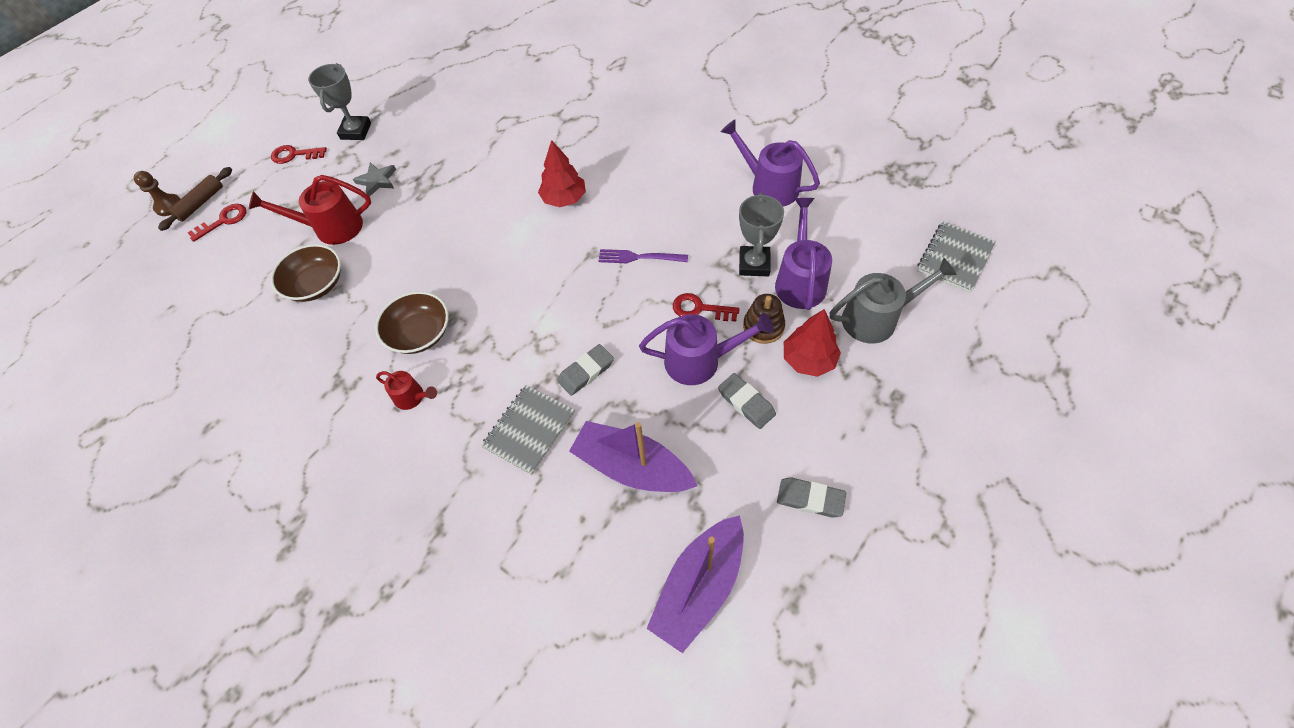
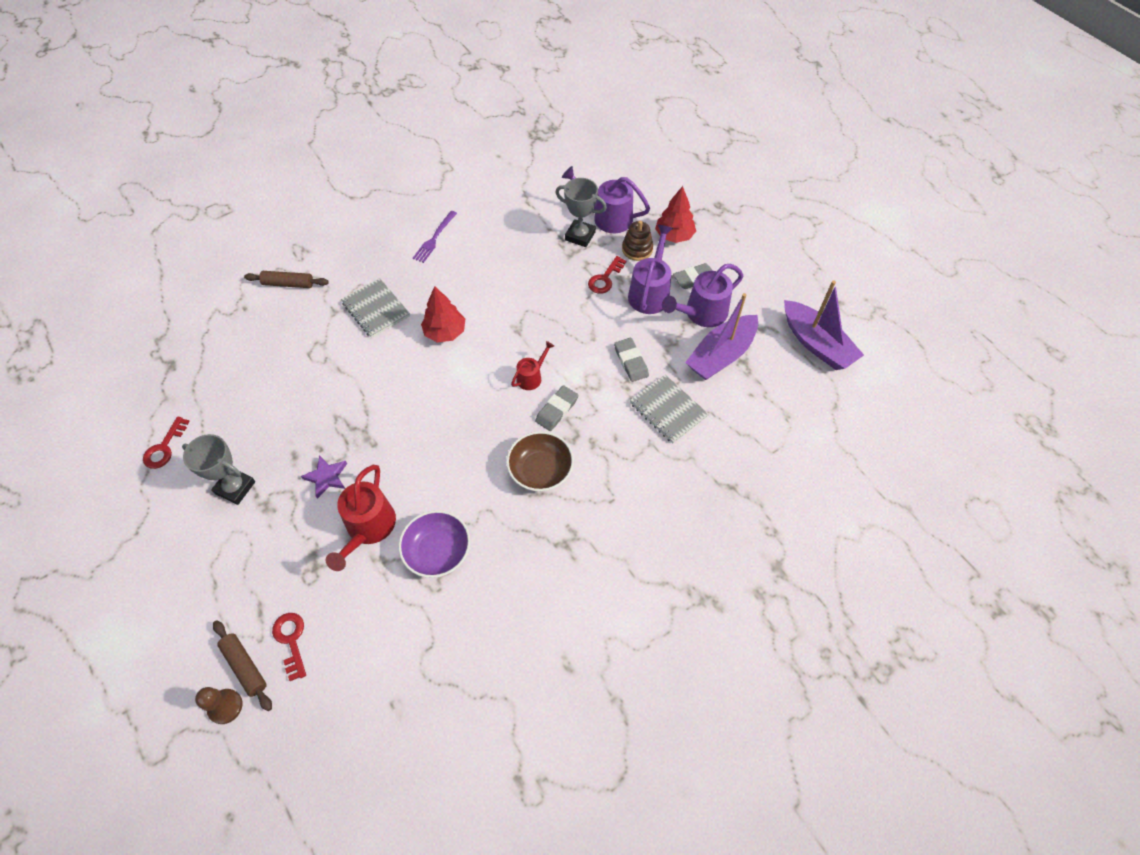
camera: 75 degrees left, 0 degrees up
red key [271,145,327,164] -> red key moved to [143,416,190,469]
brown bowl [271,244,341,302] -> purple bowl [399,510,470,578]
grey star [353,163,396,196] -> purple star [301,455,347,499]
red watering can [376,371,437,410] -> red watering can moved to [511,341,554,390]
purple fork [598,249,688,263] -> purple fork moved to [413,211,457,263]
purple watering can [721,120,820,207] -> purple watering can moved to [662,264,743,327]
grey eraser [777,478,846,518] -> grey eraser moved to [535,385,578,431]
grey watering can [830,258,957,343] -> none
grey notebook [917,221,996,293] -> grey notebook moved to [341,278,410,338]
none -> brown rolling pin [244,271,329,288]

